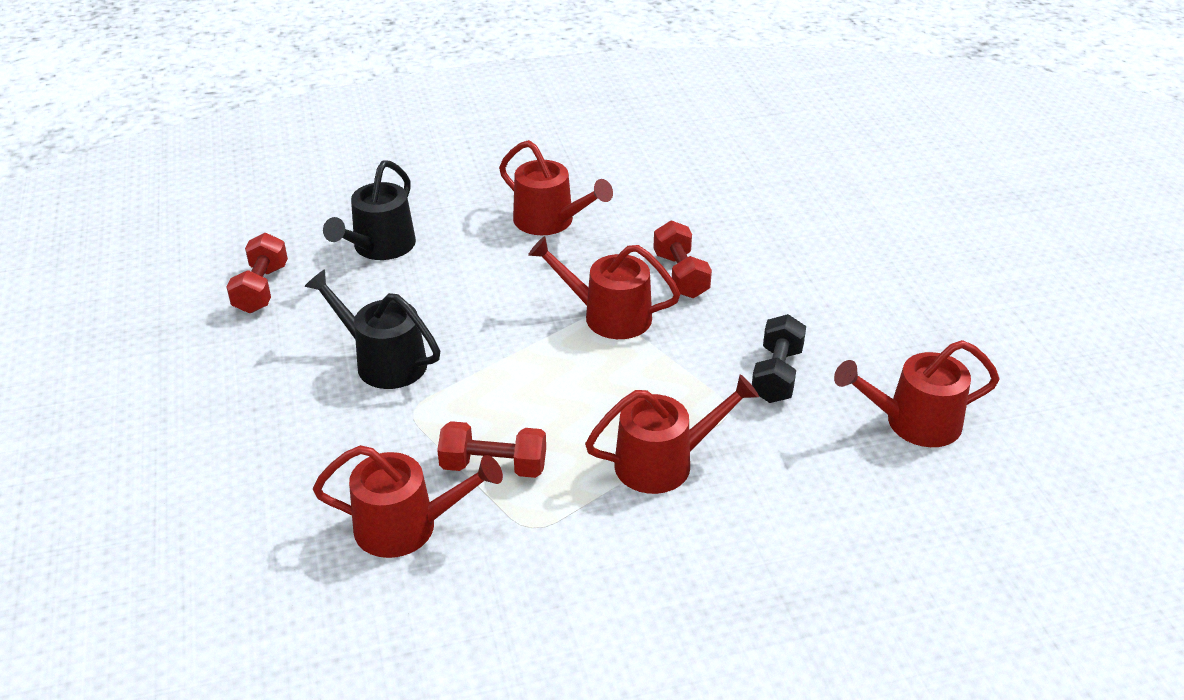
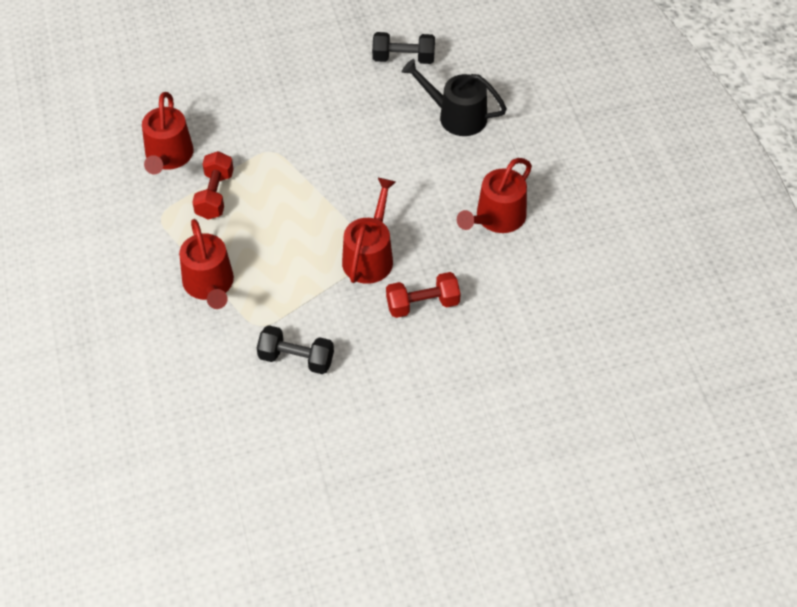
camera: 90 degrees right, 15 degrees up
red dumbbell [227,233,288,313] -> black dumbbell [372,32,435,64]
black watering can [304,269,440,389] -> none
red watering can [834,340,1000,447] -> none

